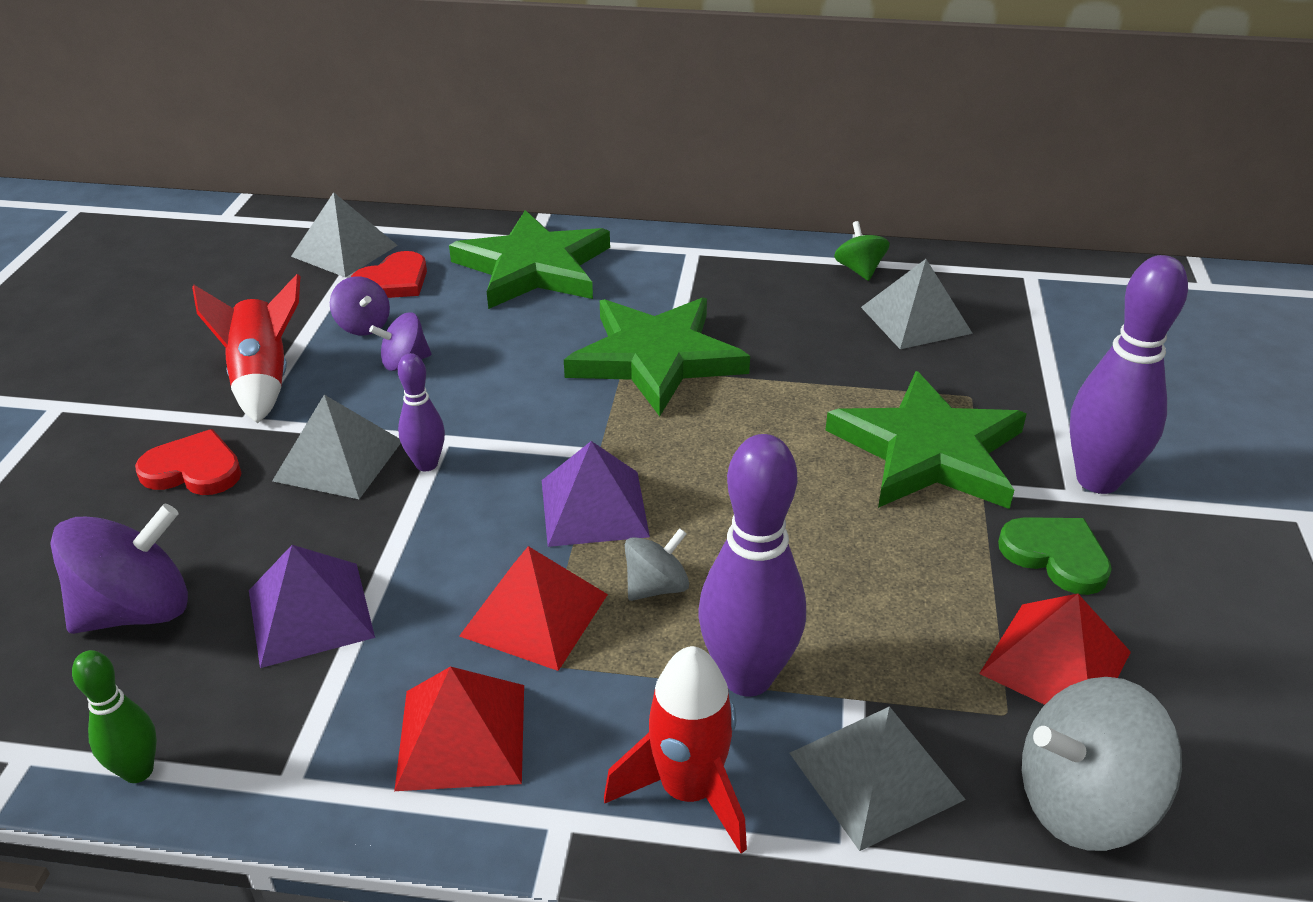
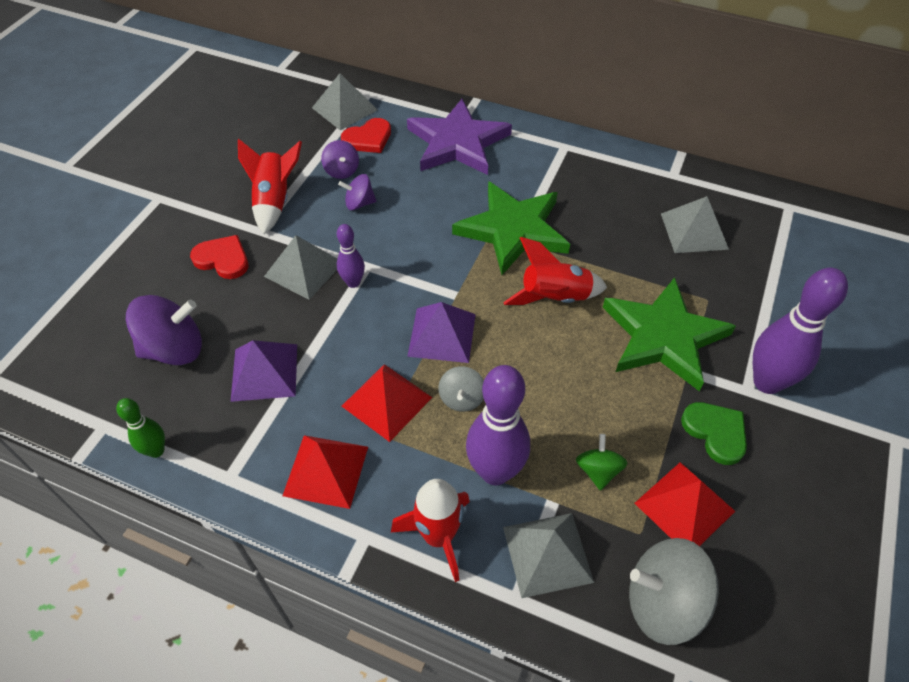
camera: 15 degrees right, 15 degrees up
green star [449,210,610,309] -> purple star [407,99,512,175]
grey spinning top [625,528,689,601] -> grey spinning top turned 120 degrees clockwise [438,366,484,412]
green spinning top [834,221,890,281] -> green spinning top moved to [576,434,628,491]
none -> red rocket [503,237,607,305]

